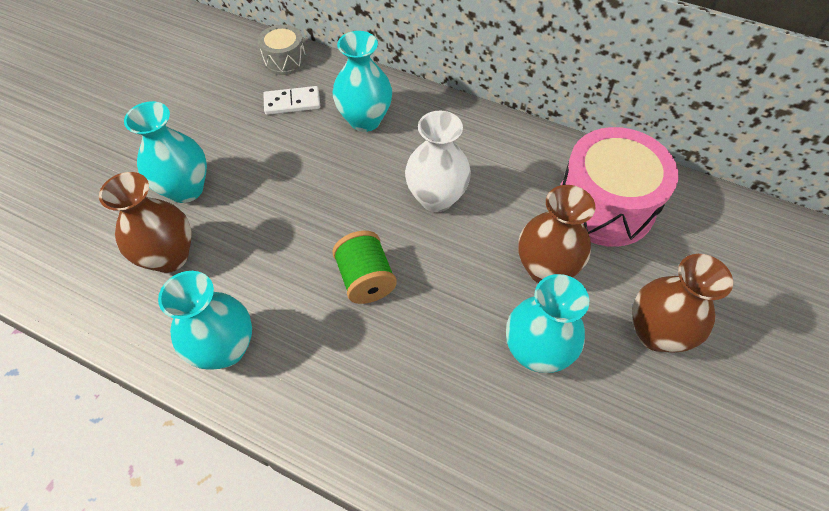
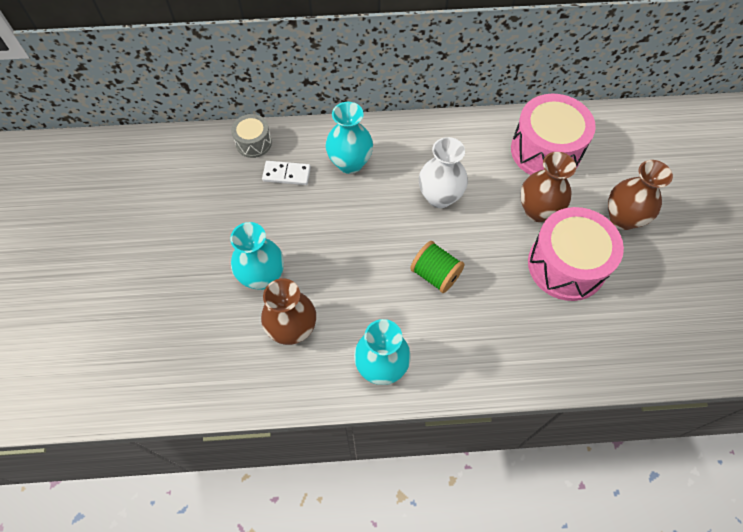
camera: 30 degrees left, 5 degrees up
white domino [263,86,320,115] -> white domino turned 45 degrees clockwise [262,161,311,185]
turquoise vase [506,274,589,373] -> pink drum [528,207,624,301]

